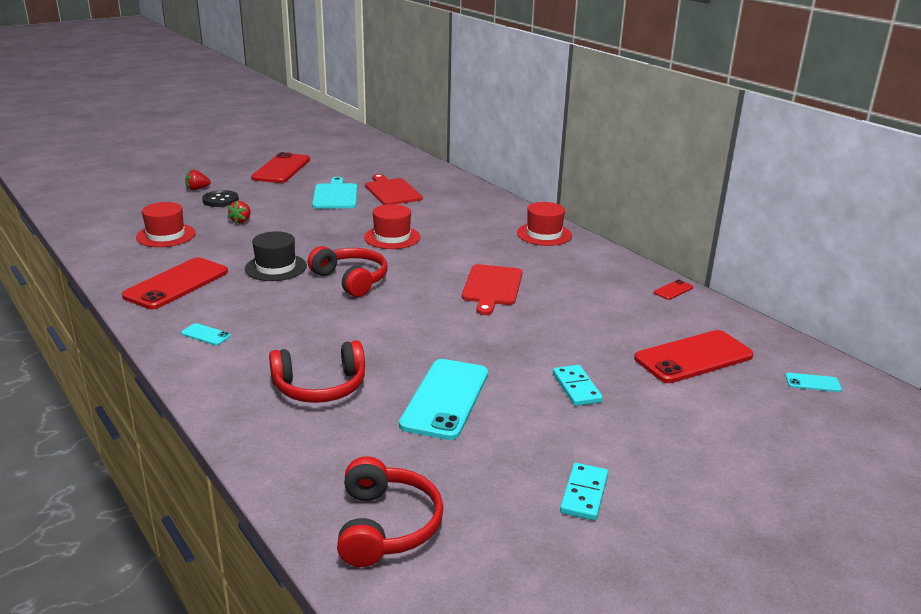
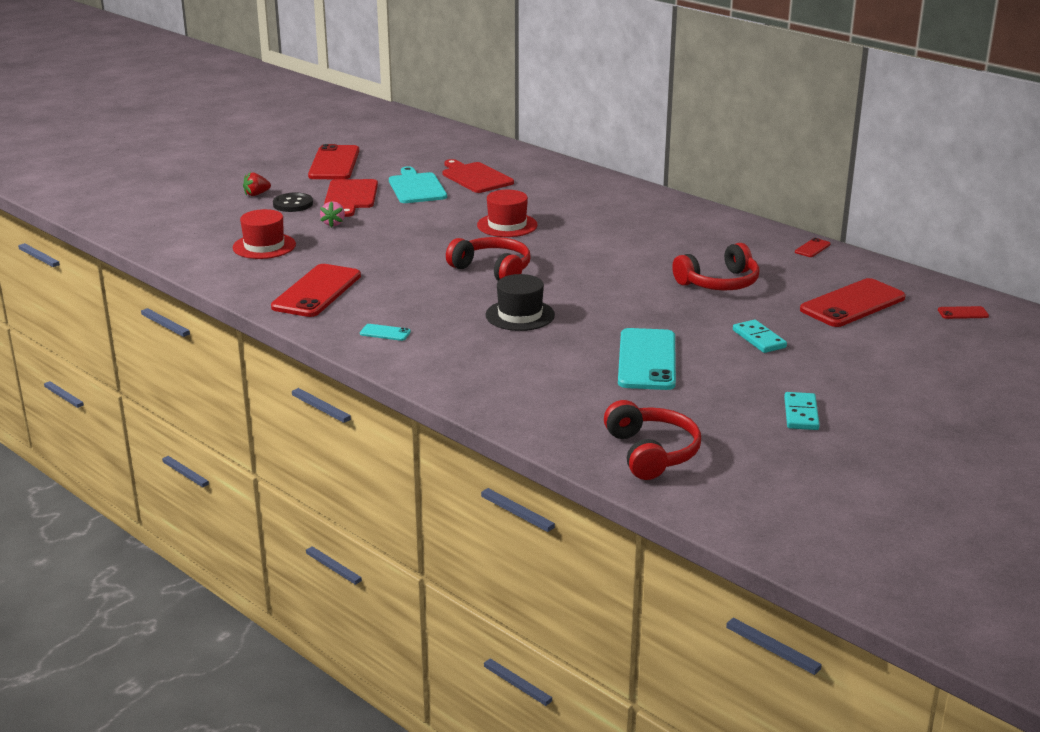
camera: 10 degrees left, 0 degrees up
red strawberry [227,201,251,224] -> pink strawberry [320,201,345,228]
black hat [245,231,307,281] -> black hat moved to [486,274,555,331]
red headphones [269,340,365,403] -> red headphones moved to [672,243,759,290]
red cutting board [462,264,522,315] -> red cutting board moved to [324,179,378,217]
red hat [517,202,572,246] -> none
turquoise phone [785,373,842,392] -> red phone [938,306,989,319]

